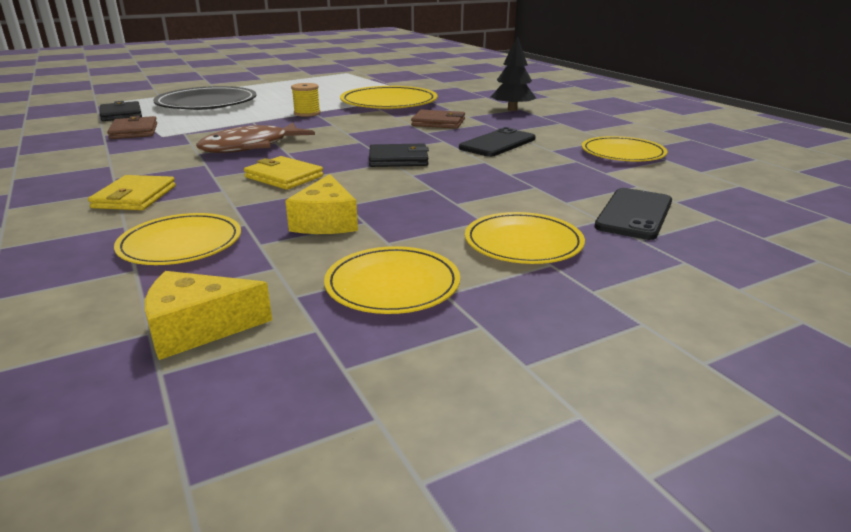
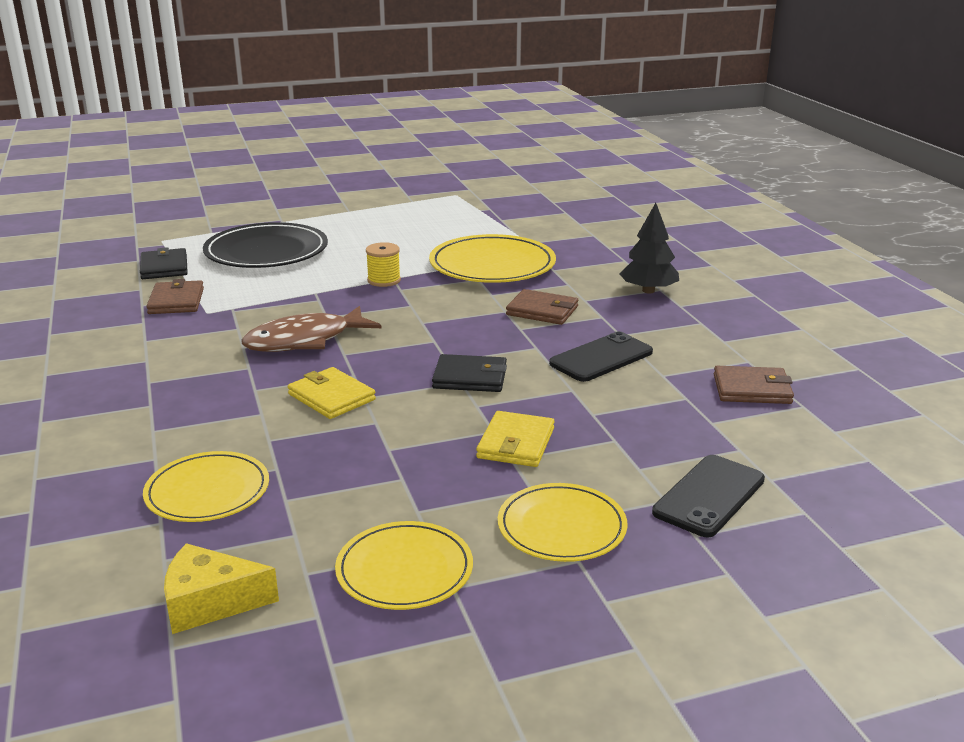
camera: 10 degrees right, 0 degrees up
yellow wallet [88,175,176,210] -> yellow wallet moved to [476,411,555,467]
yellow cheese [285,174,358,234] -> none
yellow plate [582,136,667,161] -> brown wallet [714,366,794,404]

